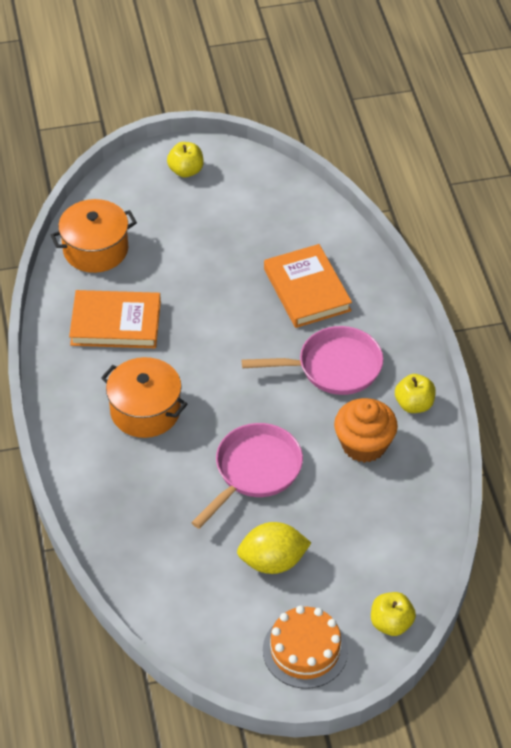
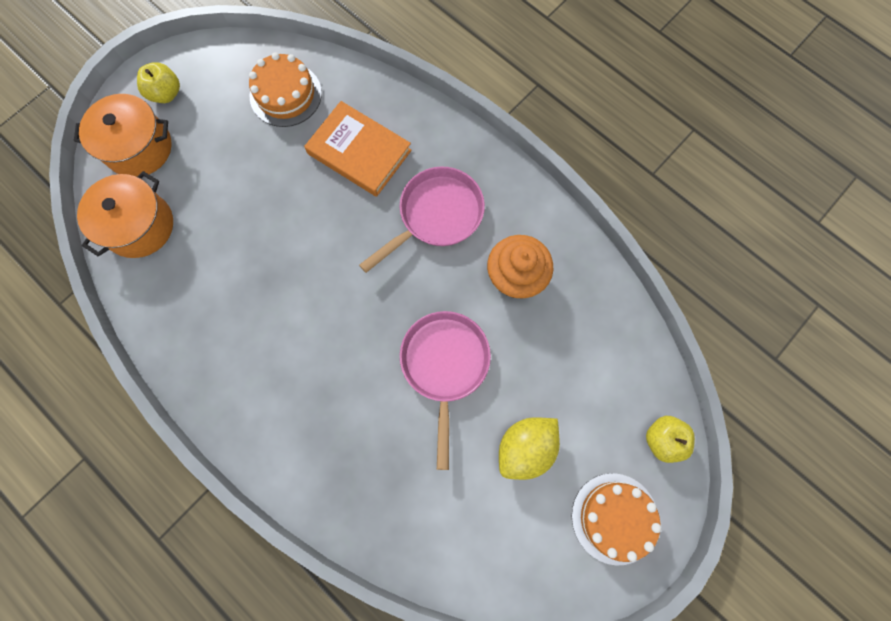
camera: 35 degrees left, 25 degrees up
orange book [69,290,161,348] -> none
orange pot [101,357,187,438] -> orange pot moved to [74,94,171,177]
yellow apple [395,374,436,413] -> none
none -> orange cake [249,52,322,127]

